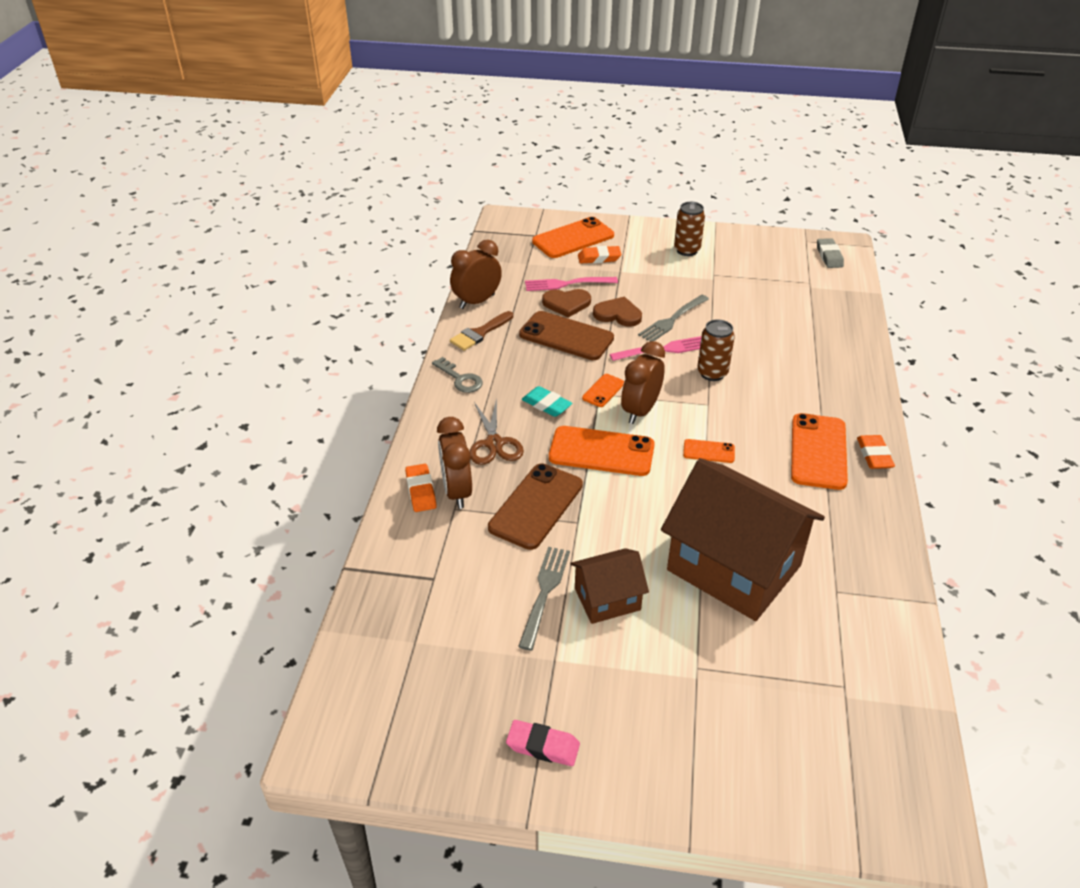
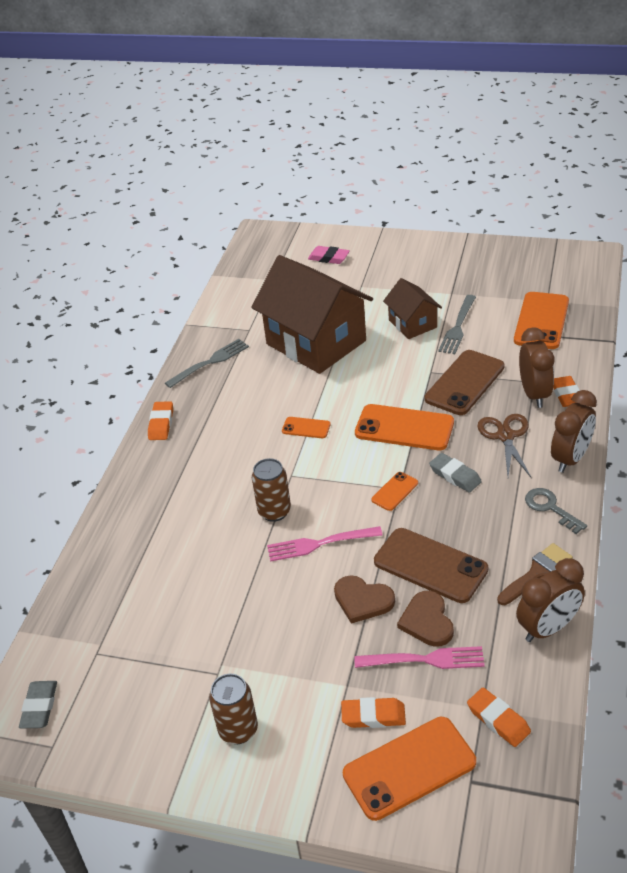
camera: 170 degrees left, 0 degrees up
pink eraser [506,720,580,766] -> pink eraser moved to [308,246,350,264]
turquoise eraser [522,386,572,417] -> grey eraser [429,453,482,493]
brown heart [542,289,591,318] -> brown heart turned 105 degrees counterclockwise [397,591,454,647]
brown house [570,548,649,624] -> brown house turned 75 degrees clockwise [383,278,442,339]
brown clock [621,341,665,424] -> brown clock moved to [551,390,597,473]
grey fork [638,295,709,342] -> grey fork moved to [165,339,249,388]
orange phone [791,413,848,490] -> orange phone moved to [514,292,569,349]
none -> orange eraser [467,688,531,747]

